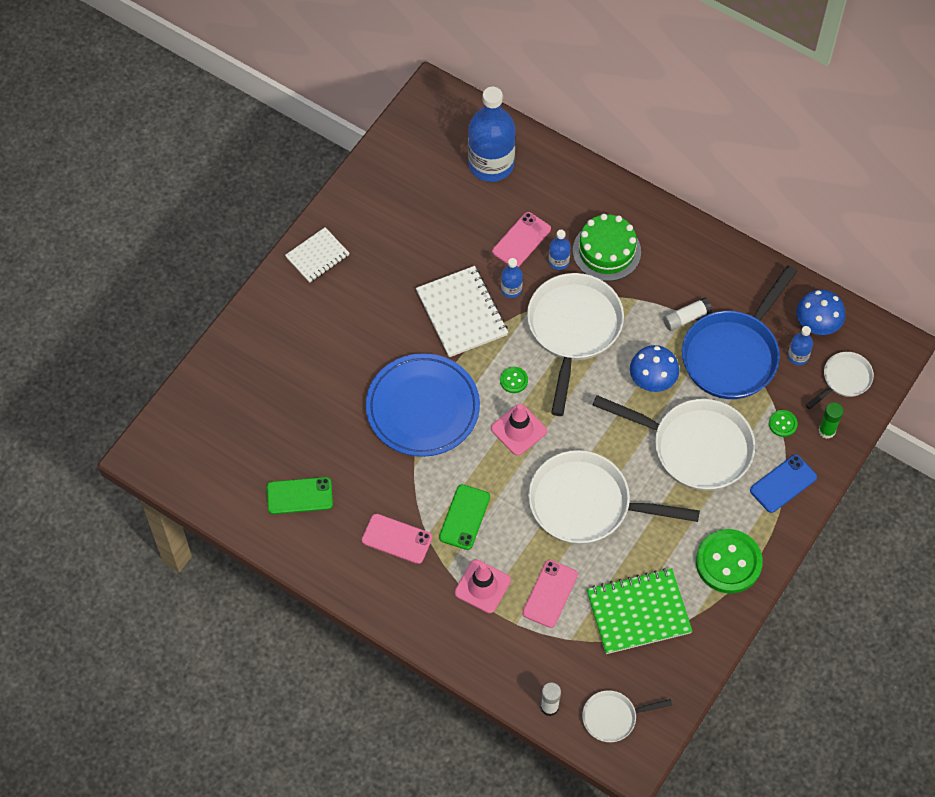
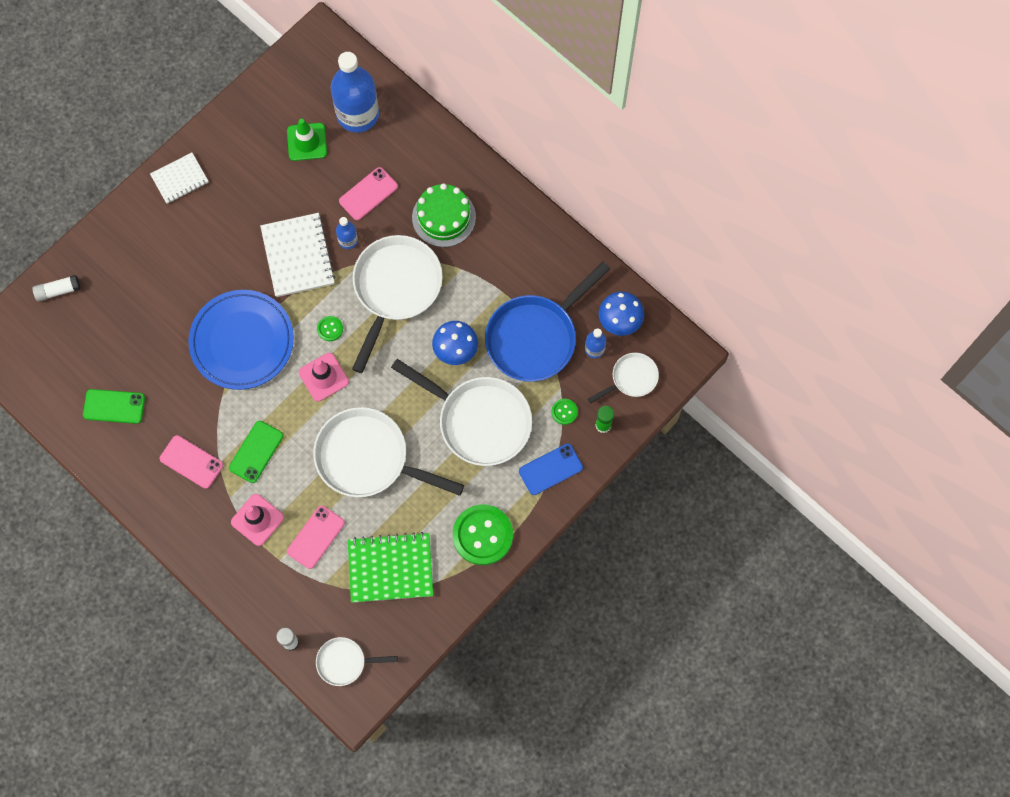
camera: 10 degrees right, 10 degrees up
blue bottle [549,230,571,270] -> none
white glue stick [663,298,712,331] -> white glue stick moved to [33,275,80,302]
none -> green traffic cone [287,119,327,161]

